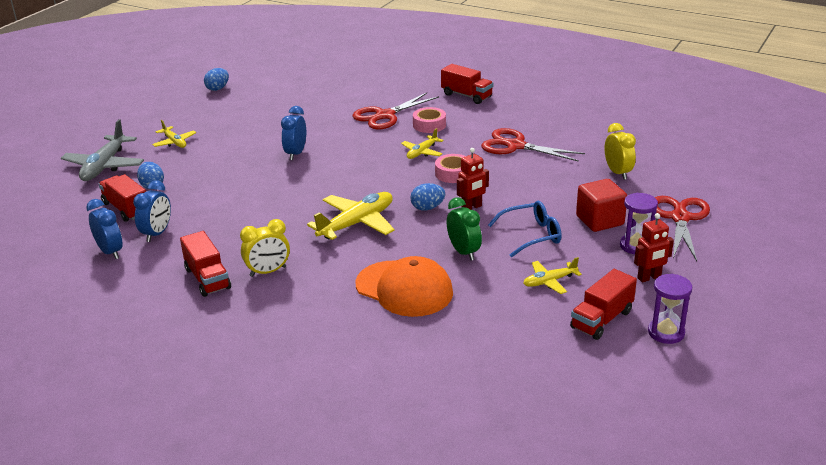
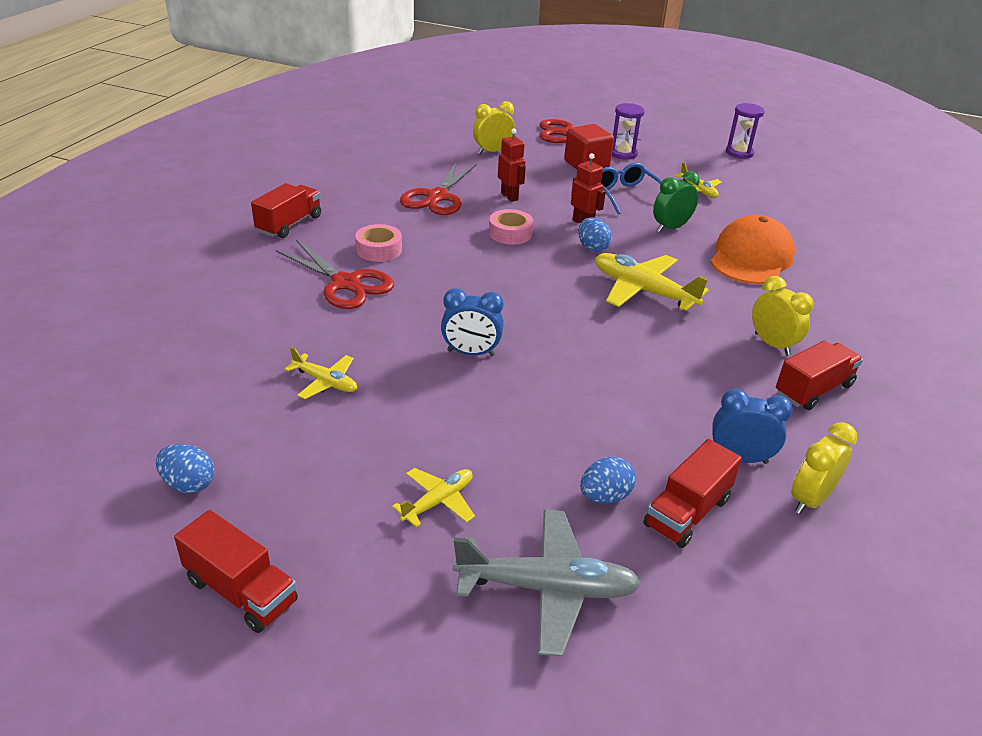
camera: 100 degrees left, 5 degrees up
blue clock [86,199,123,259] -> yellow clock [791,422,857,514]
yellow plane [401,128,444,159] -> yellow plane moved to [285,347,357,399]
red truck [570,269,637,340] -> red truck moved to [174,510,298,633]
red robot [634,213,674,282] -> red robot moved to [498,128,526,202]

